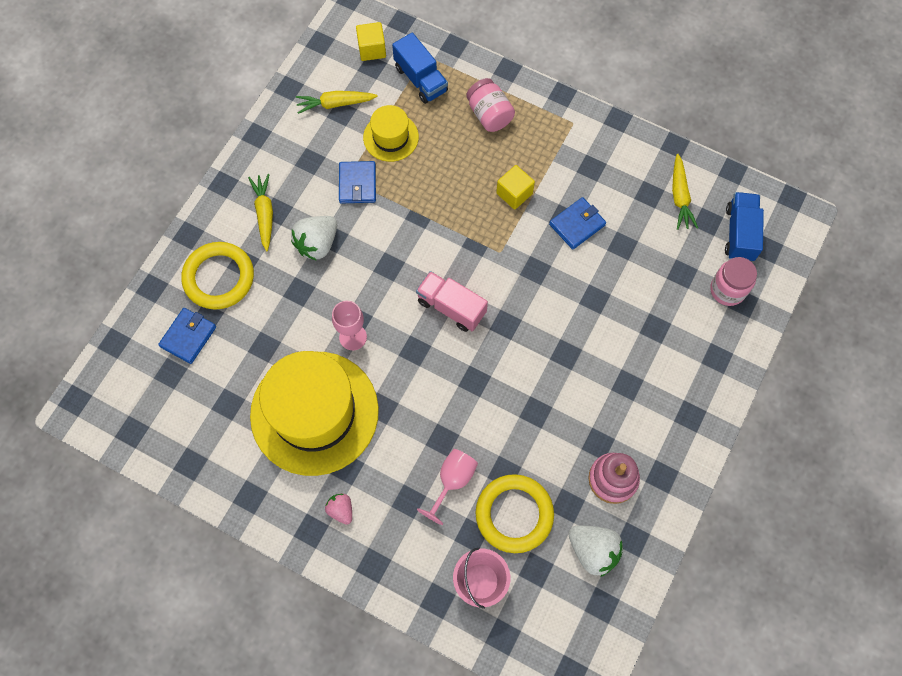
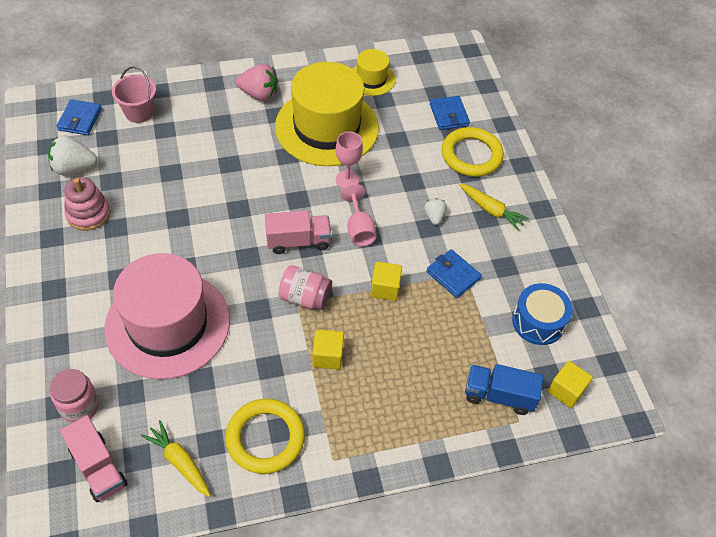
camera: 135 degrees right, 15 degrees down
white strawberry [291,216,337,261] -> white strawberry [424,198,447,225], size x0.58
yellow carrot [296,91,378,114] -> blue drum [512,283,573,345]
pink strawberry [325,493,352,525] -> pink strawberry [236,64,278,101], size x1.74
yellow hat [363,105,419,162] -> yellow hat moved to [352,49,395,96]
pink goblet [417,449,478,525] -> pink goblet moved to [341,184,376,246]
pink jar [466,78,515,132] -> pink jar moved to [279,265,332,310]
yellow ring [476,474,554,553] -> yellow ring moved to [225,399,305,474]
blue wallet [549,197,606,250] -> blue wallet moved to [56,99,102,135]
blue truck [725,192,764,261] -> pink truck [60,415,127,502]
none -> pink hat [104,253,230,379]
none -> yellow cube [370,262,402,301]

